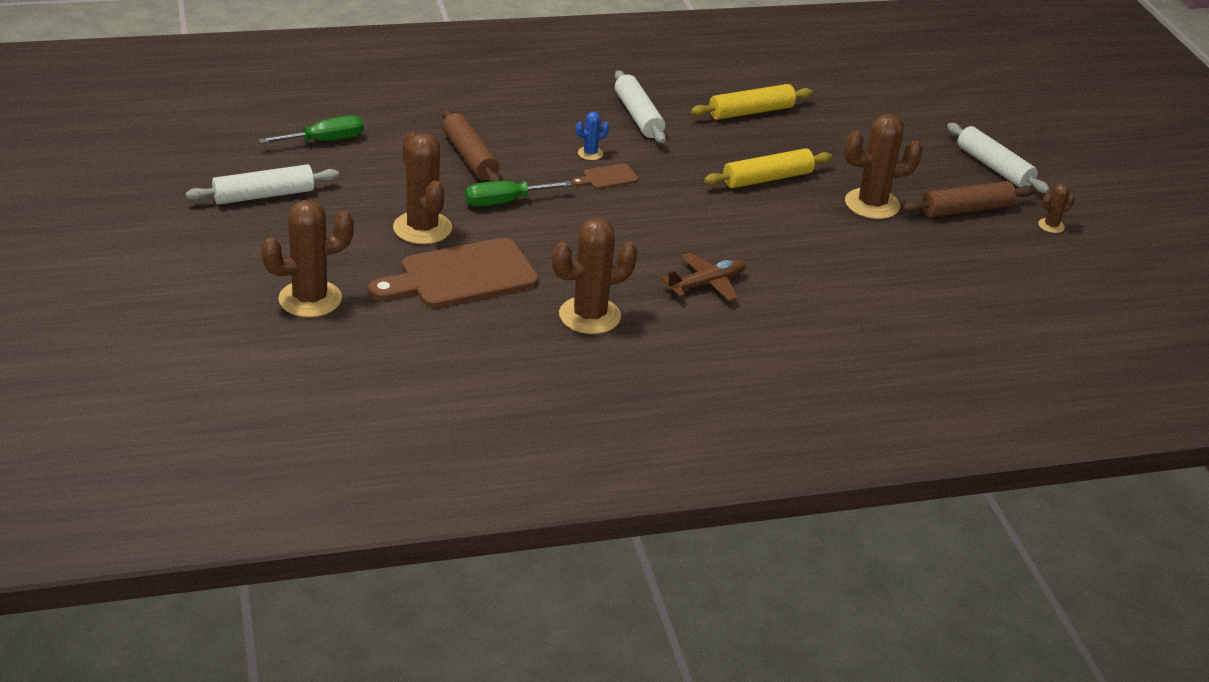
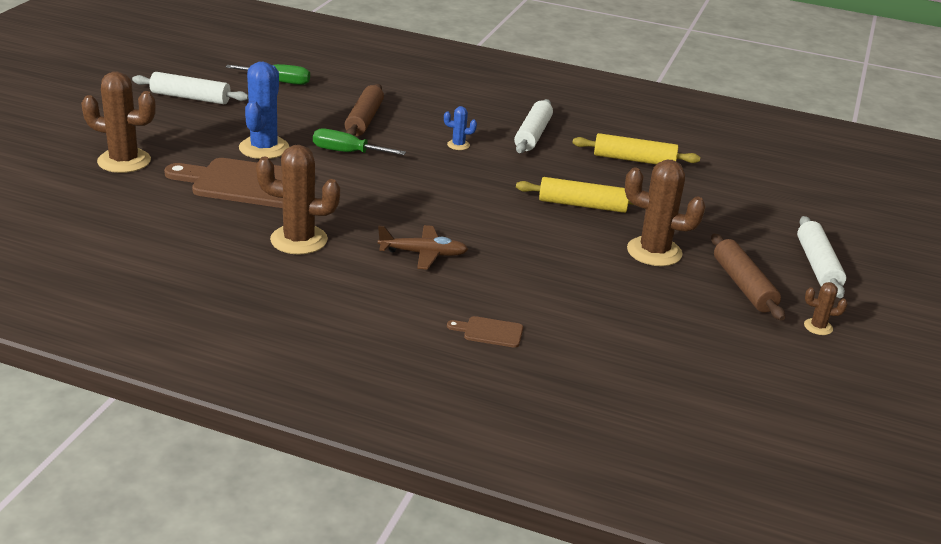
camera: 35 degrees right, 5 degrees down
brown cactus [393,132,452,244] -> blue cactus [239,62,289,159]
brown cutting board [571,163,638,189] -> brown cutting board moved to [447,316,523,348]
brown rolling pin [903,181,1034,218] -> brown rolling pin turned 60 degrees clockwise [711,234,785,321]

